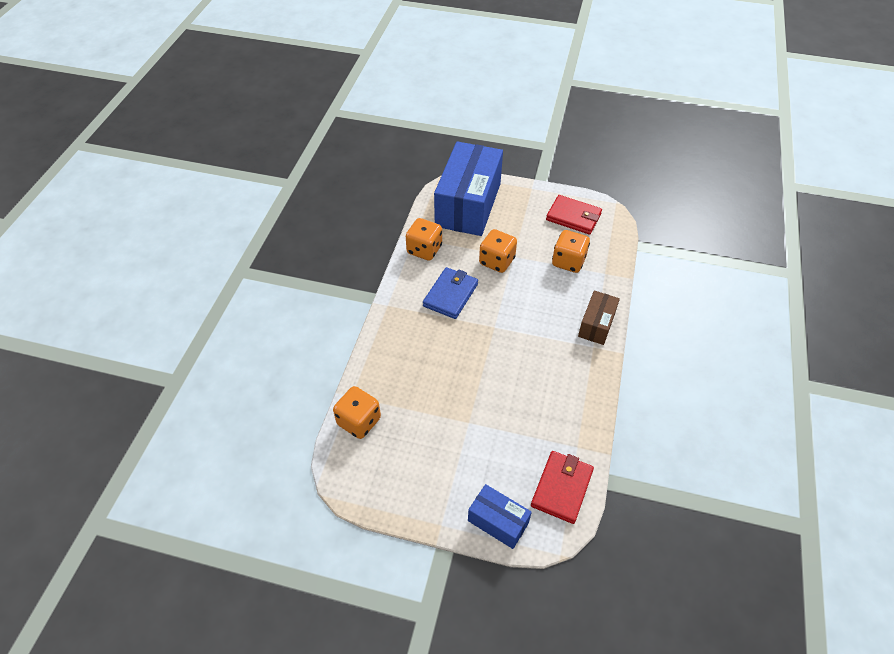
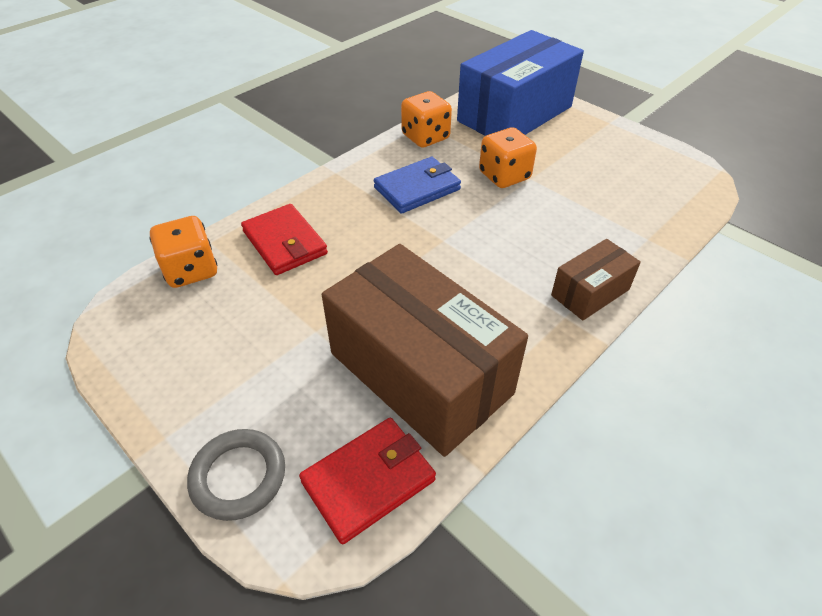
camera: 30 degrees right, 5 degrees down
blue box [468,484,532,549] -> grey ring [187,429,285,521]
red wallet [546,195,602,235] -> red wallet moved to [241,204,328,275]
orange dice [552,230,590,273] -> none
none -> brown box [322,244,528,457]

